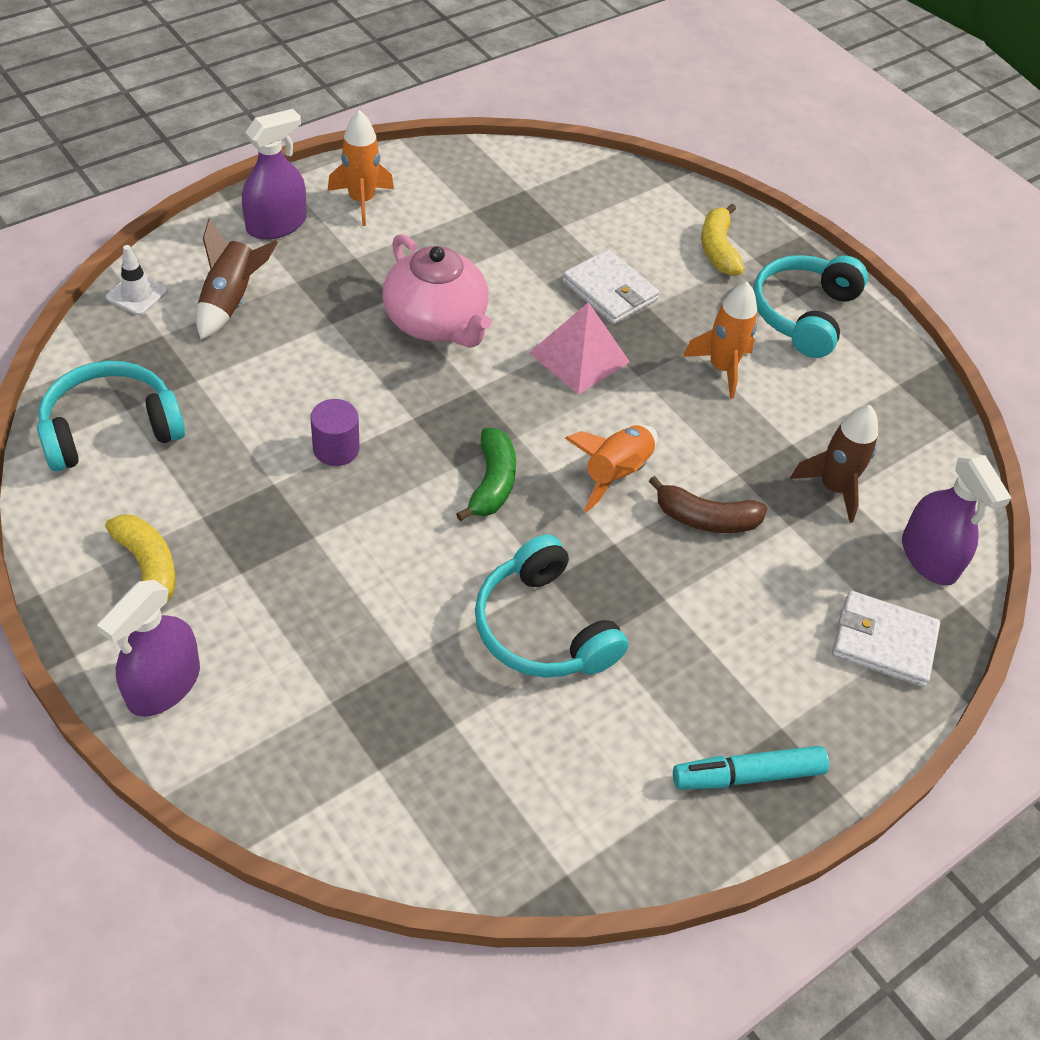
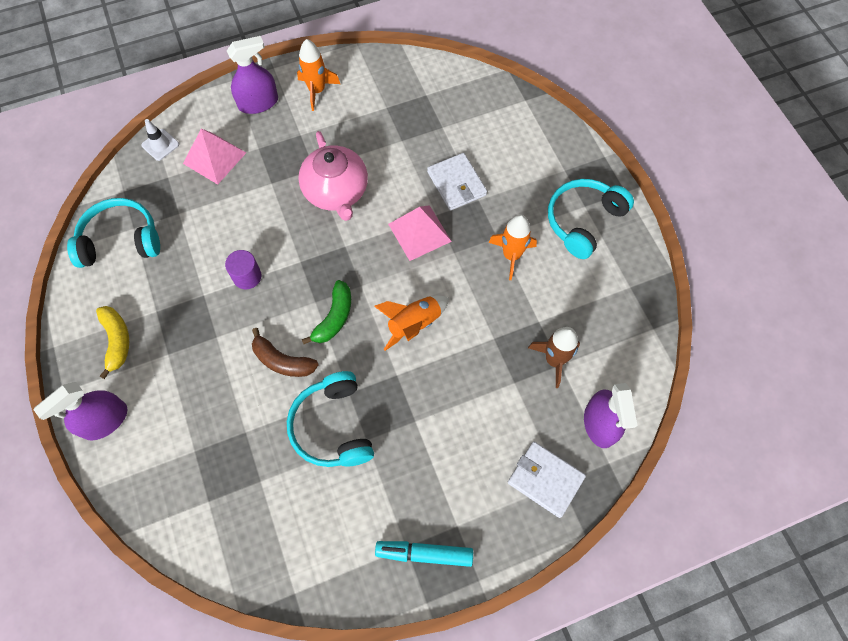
camera: 20 degrees right, 15 degrees up
brown rocket [196,218,278,340] -> pink pyramid [183,129,246,184]
brown banana [649,476,768,533] -> brown banana moved to [252,328,319,377]
yellow banana [701,204,745,276] -> none

